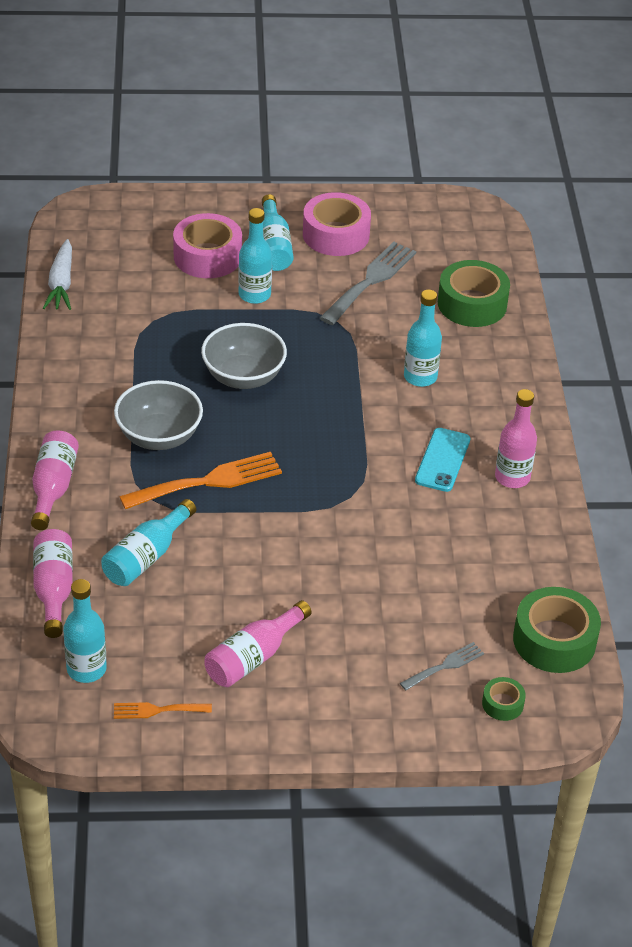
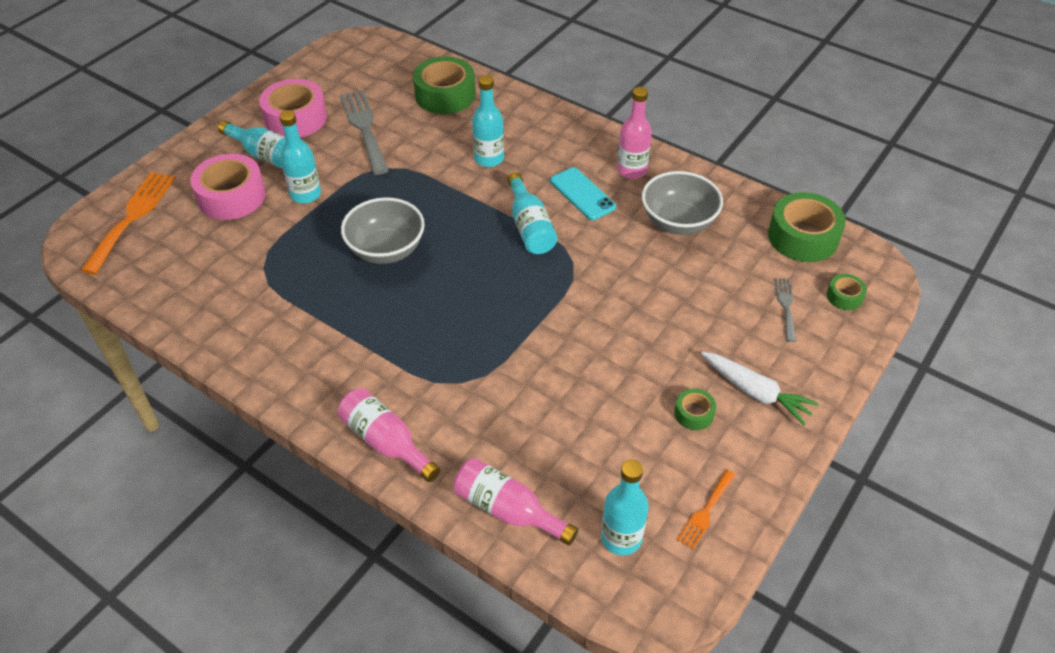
camera: 50 degrees left, 5 degrees up
white carrot [43,239,72,310] -> white carrot moved to [701,352,819,425]
turquoise bottle [101,499,196,586] -> turquoise bottle moved to [507,172,557,254]
grey bowl [114,380,203,450] -> grey bowl moved to [642,171,723,235]
orange fork [119,452,282,509] -> orange fork moved to [81,172,175,274]
pink bottle [204,600,312,687] -> green tape [674,388,716,430]

